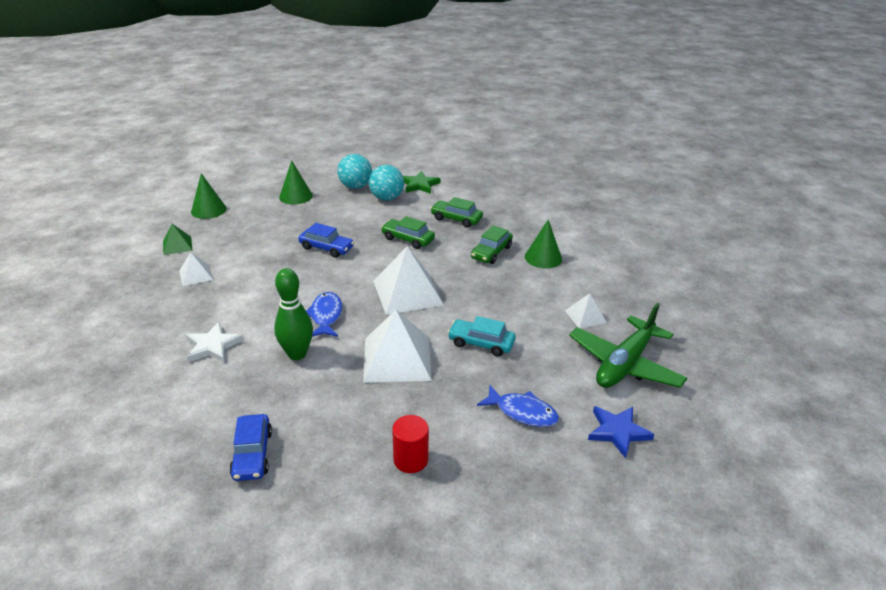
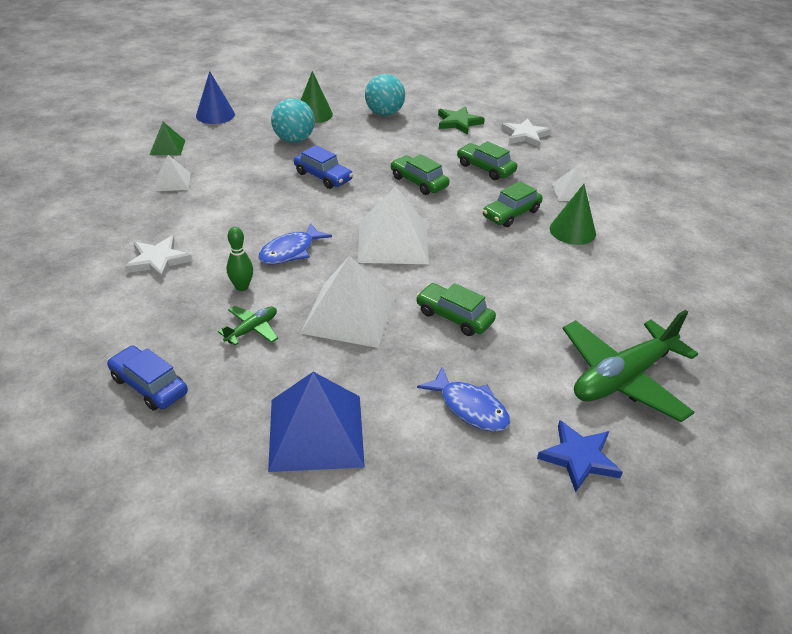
camera: 15 degrees right, 5 degrees up
green cone [191,173,227,219] -> blue cone [196,71,235,124]
blue car [229,414,272,481] -> blue car turned 120 degrees clockwise [107,346,188,410]
green bowling pin [274,268,313,360] -> green bowling pin [227,227,253,291], size x0.61
blue fish [306,292,342,337] -> blue fish turned 150 degrees counterclockwise [259,223,332,265]
turquoise ball [369,165,404,201] -> turquoise ball moved to [271,98,315,143]
red cylinder [392,415,429,473] -> blue pyramid [268,372,365,472]
turquoise car [448,316,516,356] -> green car [416,283,496,336]
white pyramid [565,293,607,329] -> white pyramid moved to [552,166,590,201]
none -> green plane [218,306,278,345]
none -> white star [501,118,551,148]

